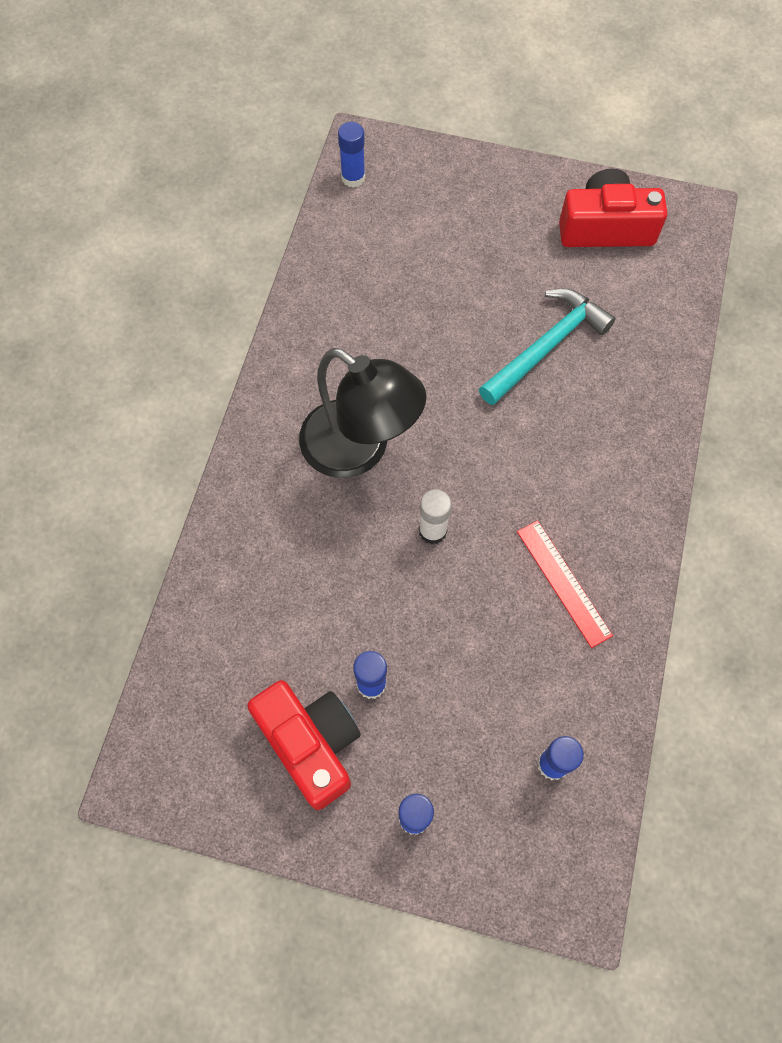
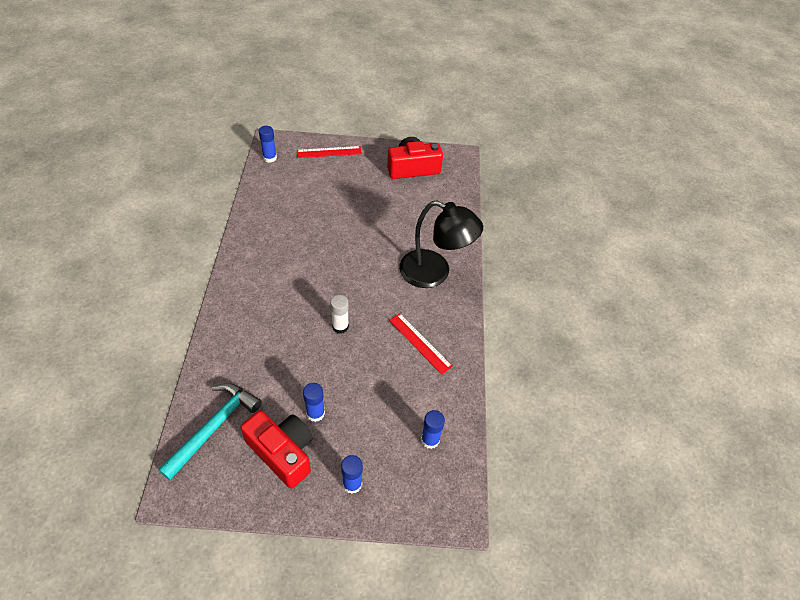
camera: 15 degrees left, 15 degrees down
black lamp [299,348,427,478] -> black lamp moved to [399,201,483,288]
turquoise hammer [479,289,616,405] -> turquoise hammer moved to [158,383,262,480]
none -> red ruler [297,146,362,158]

